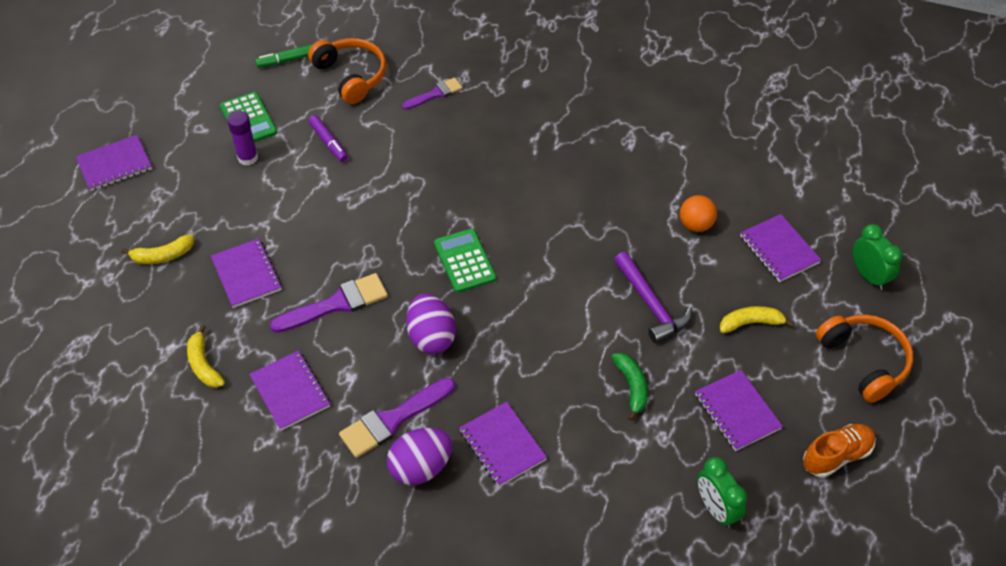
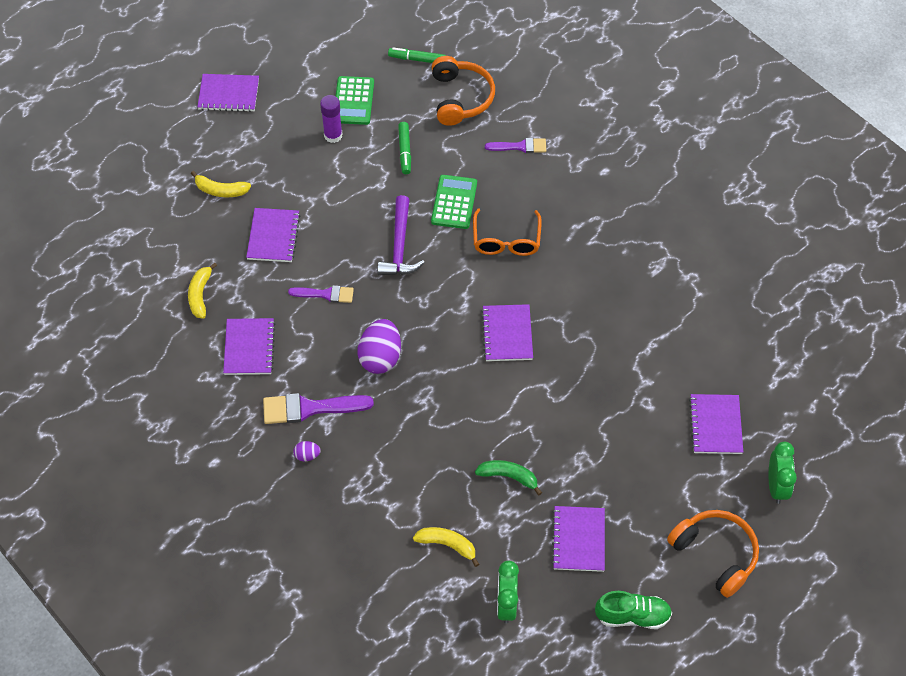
camera: 30 degrees right, 5 degrees up
purple brush [270,273,388,333] -> purple brush [288,285,354,303], size x0.62
purple marker [308,115,348,162] -> green marker [398,122,411,174]
purple egg [387,428,452,485] -> purple egg [294,441,321,462], size x0.46
green calculator [434,229,496,293] -> green calculator moved to [431,175,477,229]
purple notebook [459,402,547,487] -> purple notebook moved to [481,304,533,361]
green banana [612,353,648,421] -> green banana turned 90 degrees counterclockwise [475,460,542,495]
purple hammer [614,252,692,343] -> purple hammer moved to [377,195,425,275]
orange ball [680,195,717,232] -> none
yellow banana [720,306,794,333] -> yellow banana moved to [413,527,479,567]
orange shoe [803,424,876,478] -> green shoe [595,591,672,629]
orange headphones [816,314,913,403] -> orange headphones turned 45 degrees counterclockwise [667,510,759,598]
none -> orange glasses [473,209,542,256]

